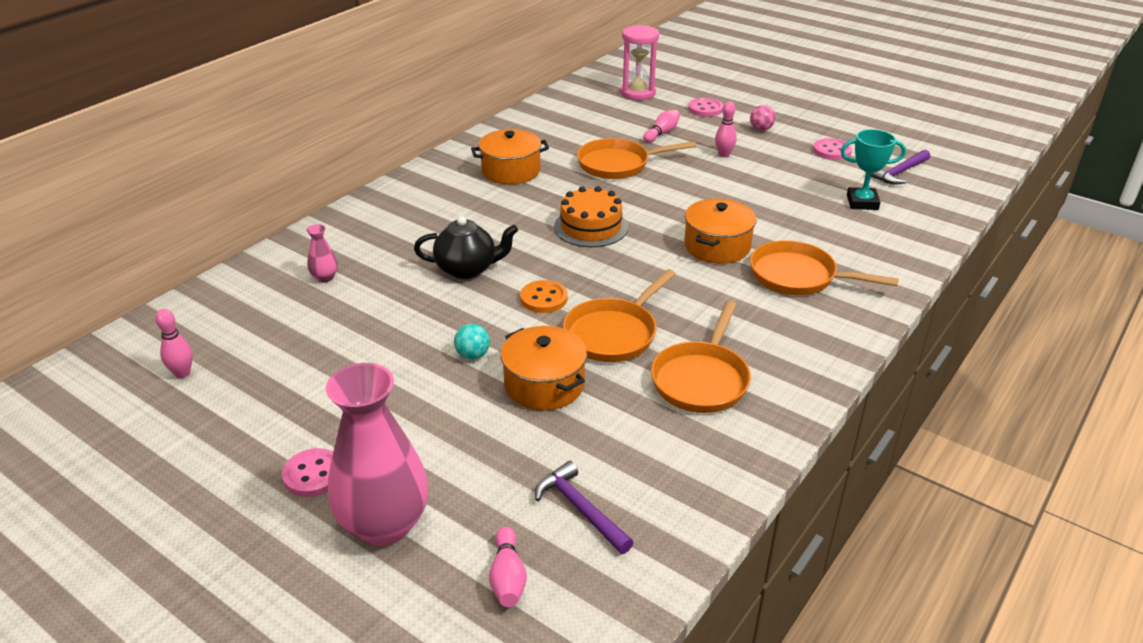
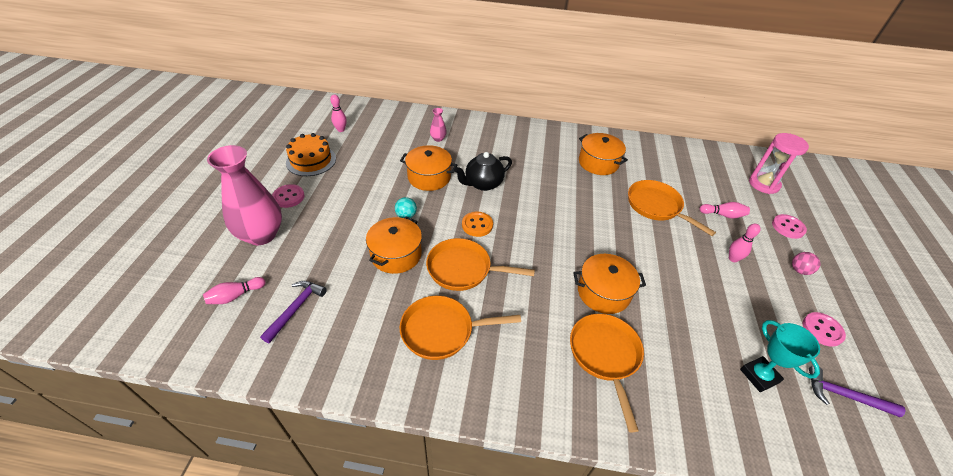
camera: 60 degrees right, 10 degrees up
black teapot [414,216,518,279] -> black teapot turned 90 degrees clockwise [454,152,512,191]
orange cake [554,186,628,247] -> orange cake moved to [286,133,336,176]
none -> orange pot [400,145,457,191]

